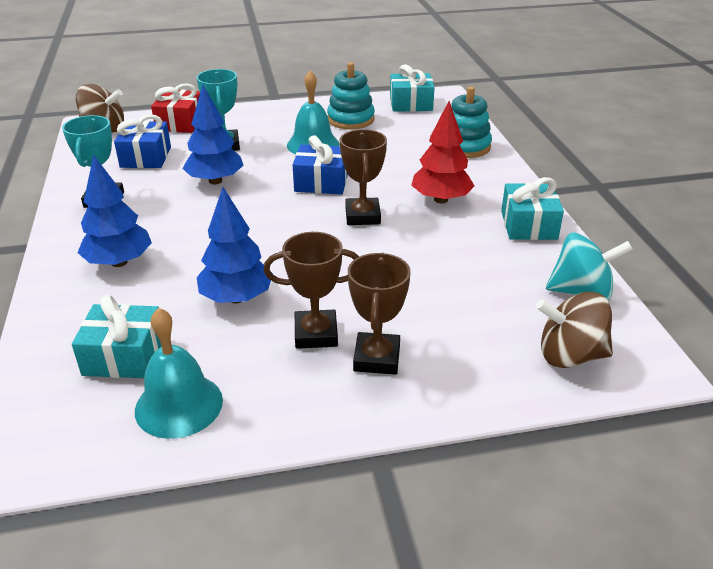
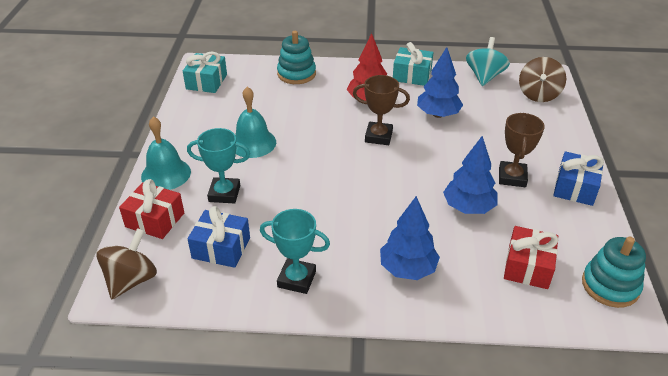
camera: 75 degrees left, 5 degrees up
turquoise gift [72,295,162,378] -> red gift [504,226,558,289]
turquoise bell [135,308,223,439] -> turquoise bell moved to [141,117,191,190]
blue tree [182,85,244,184] -> blue tree moved to [417,47,463,118]
blue gift [293,135,348,194] -> blue gift moved to [553,151,604,206]
turquoise stacking toy [327,62,375,129] -> turquoise stacking toy moved to [582,236,646,308]
brown trophy [348,253,411,375] -> none

